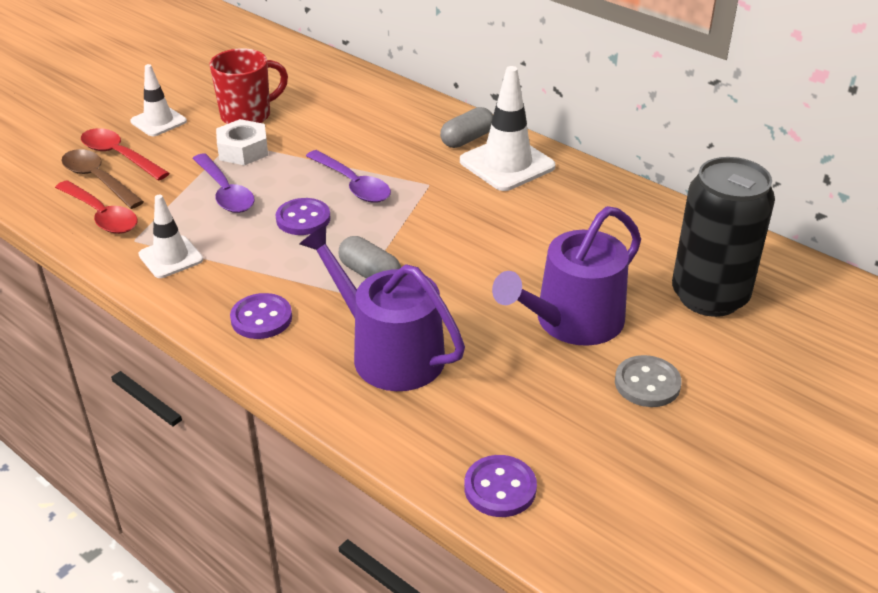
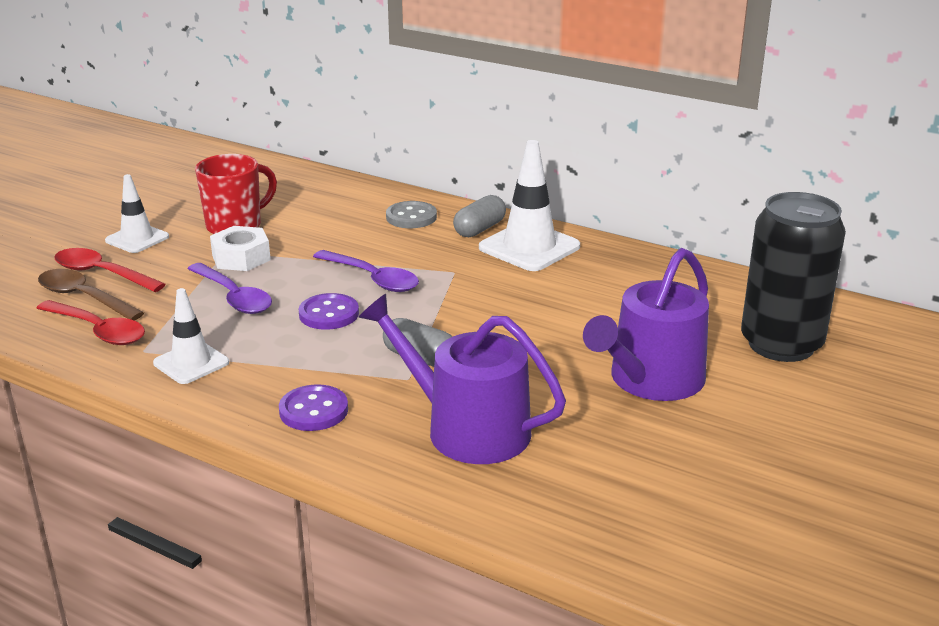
camera: 10 degrees left, 10 degrees down
purple button [464,455,537,517] -> none
grey button [615,355,682,407] -> grey button moved to [386,201,437,228]

